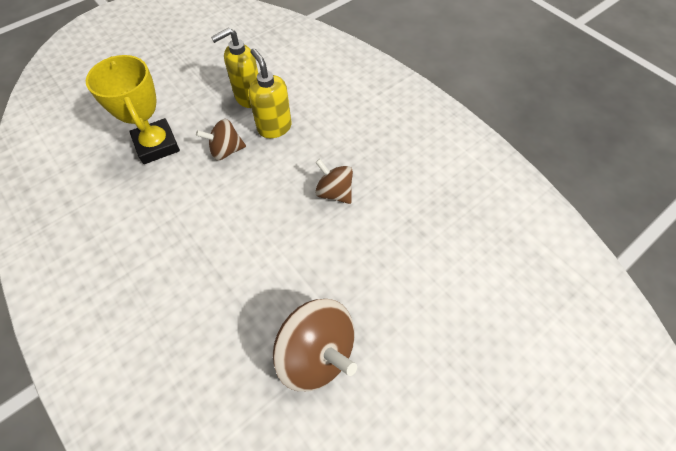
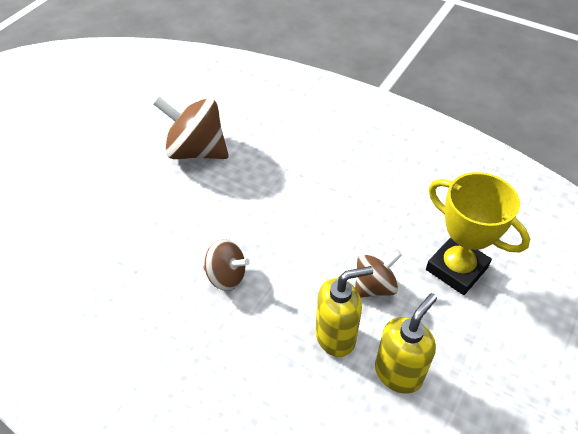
camera: 160 degrees right, 10 degrees down
yellow soap dispenser [249,48,292,138] -> yellow soap dispenser turned 60 degrees counterclockwise [315,266,373,357]

